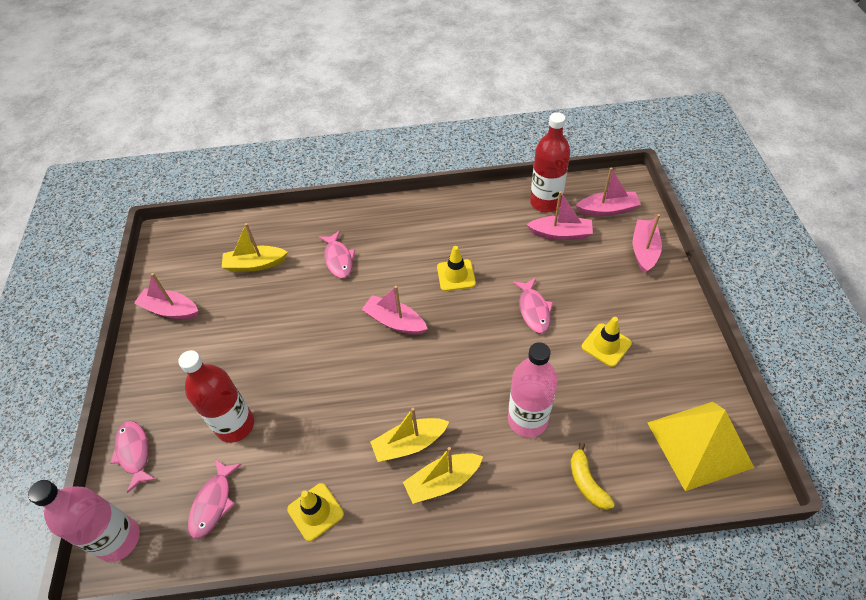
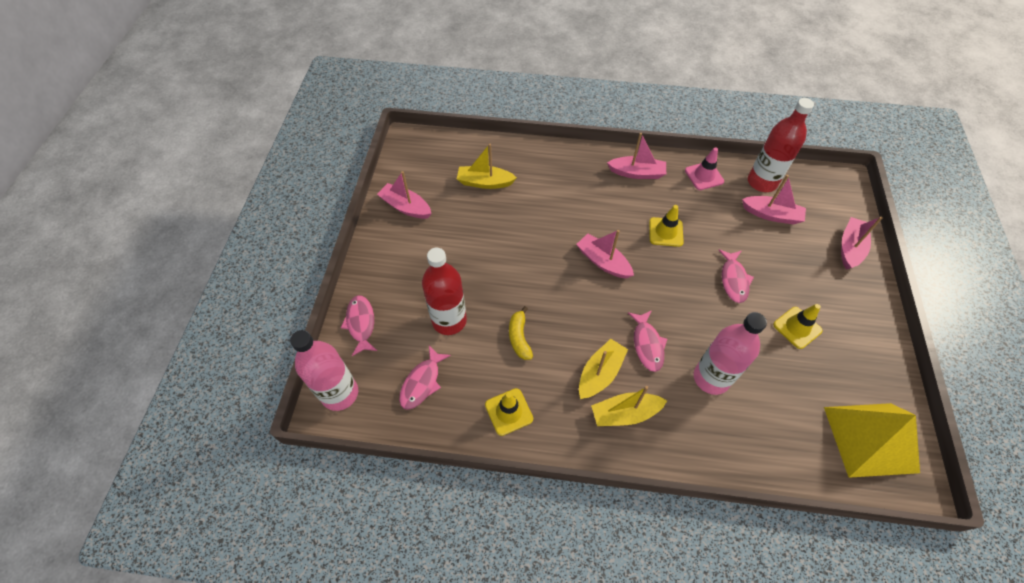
camera: 10 degrees right, 5 degrees up
pink fish [319,231,355,278] -> pink fish moved to [628,310,667,372]
yellow boat [370,408,449,462] -> yellow boat turned 135 degrees clockwise [579,339,628,399]
yellow banana [570,442,615,510] -> yellow banana moved to [509,306,533,360]
pink boat [576,168,641,216] -> pink boat moved to [607,133,666,179]
none -> pink traffic cone [685,147,724,190]

